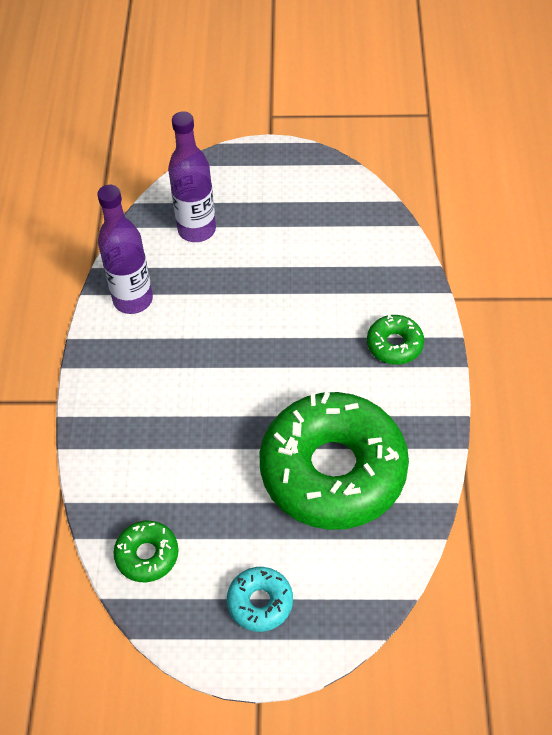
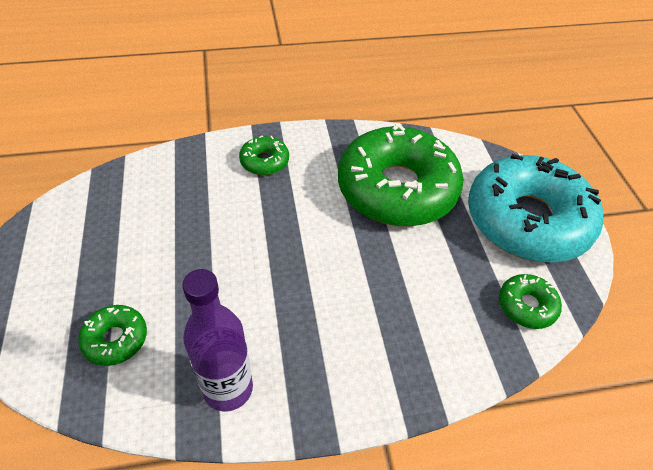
camera: 105 degrees left, 5 degrees down
purple bottle [168,111,216,242] -> green donut [78,305,147,366]
turquoise donut [227,567,293,632] -> turquoise donut [468,154,603,263], size x2.38

